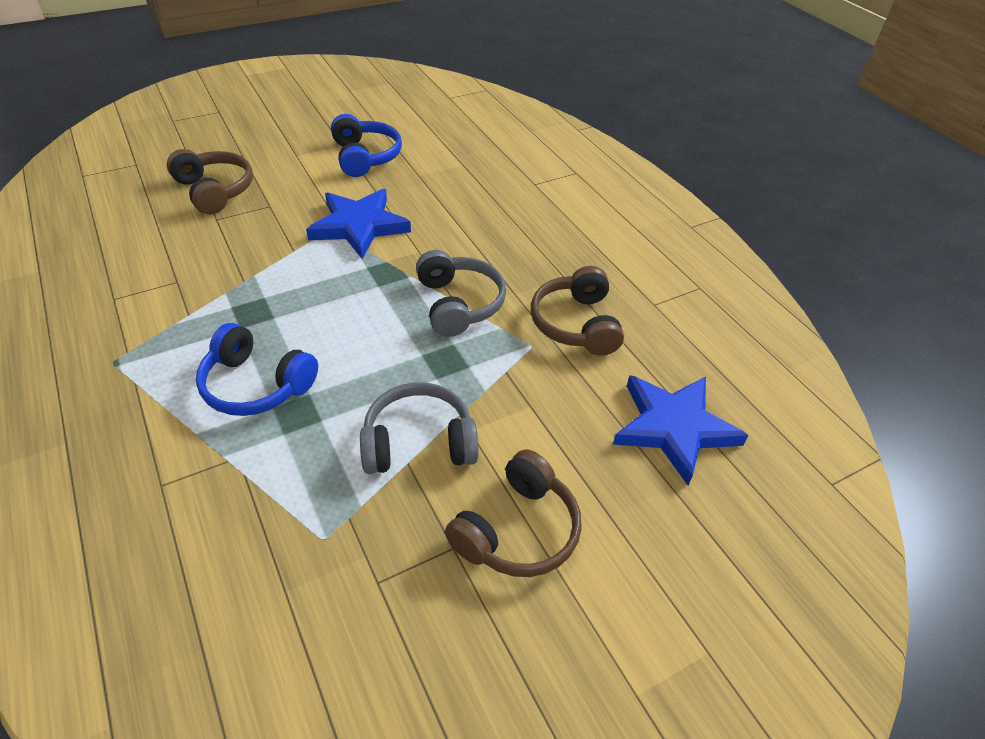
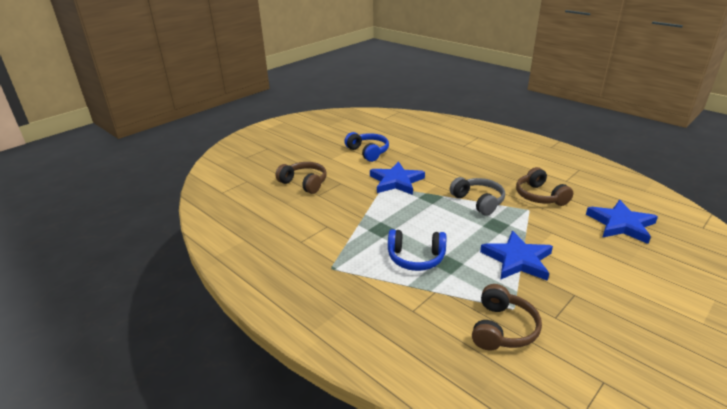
camera: 15 degrees left, 15 degrees down
grey headphones [360,382,479,474] -> blue star [480,231,553,281]
brown headphones [445,449,582,577] -> brown headphones moved to [472,284,542,350]

